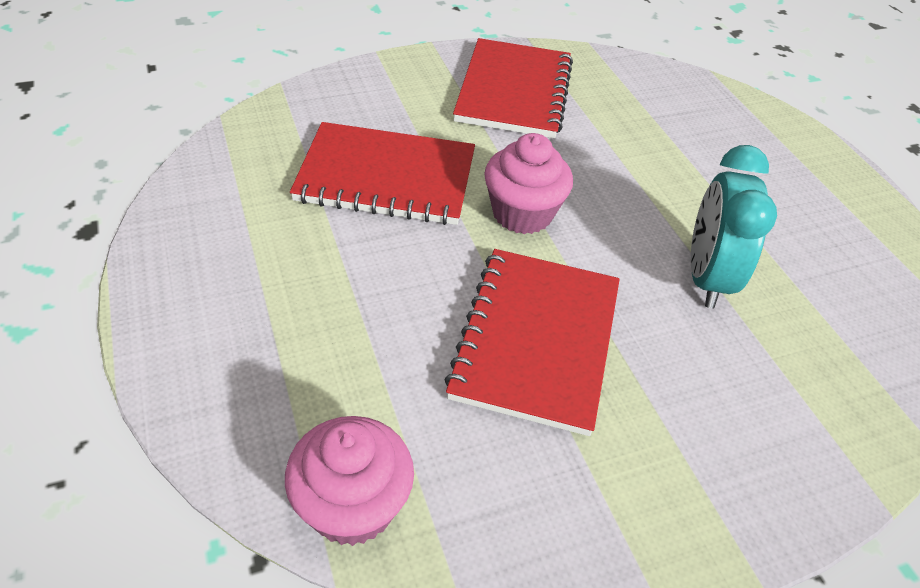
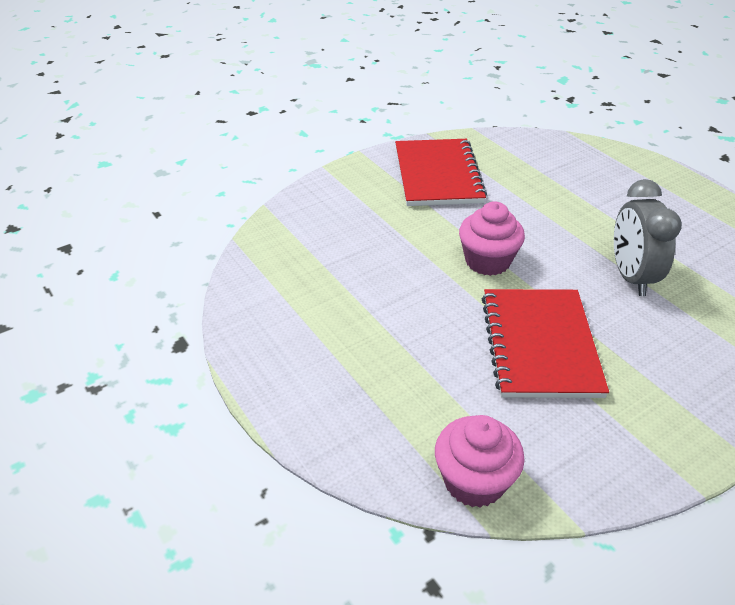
camera: 10 degrees left, 5 degrees down
red notebook [290,122,475,225] -> none
turquoise clock [691,145,777,309] -> grey clock [614,179,682,296]

